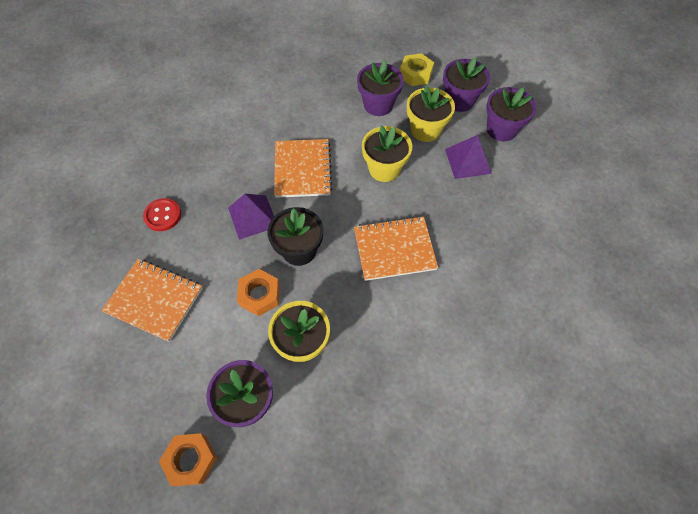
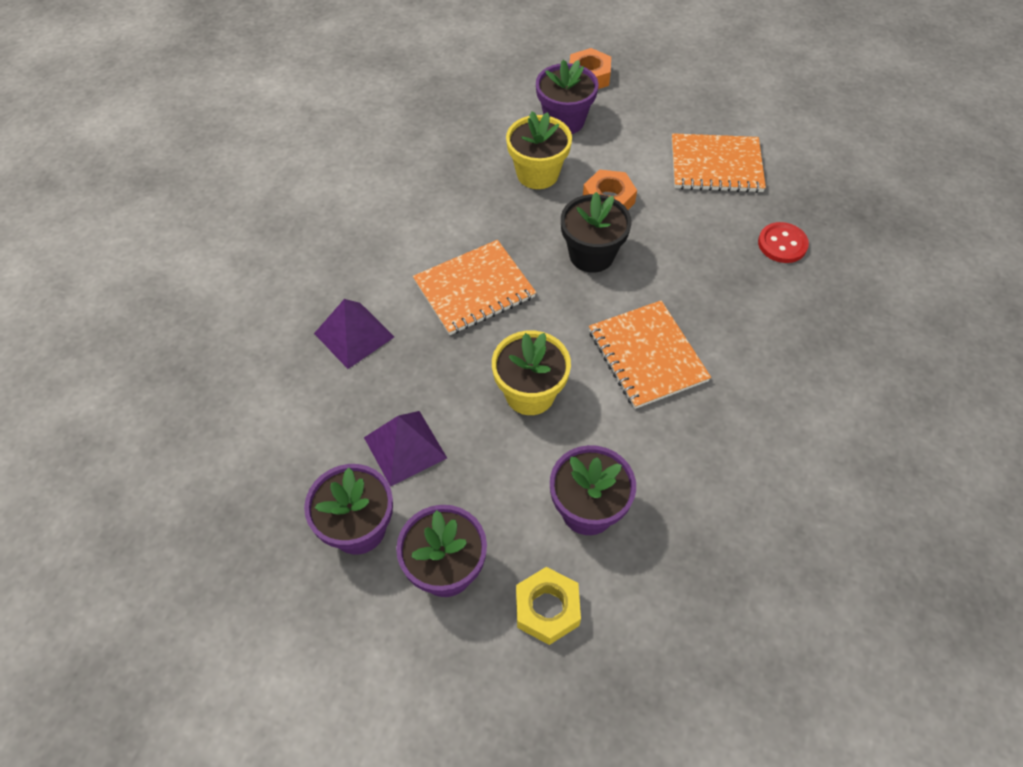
camera: 160 degrees right, 5 degrees down
purple pyramid [228,194,274,240] -> purple pyramid moved to [314,299,394,369]
yellow flower pot [407,86,455,142] -> none

